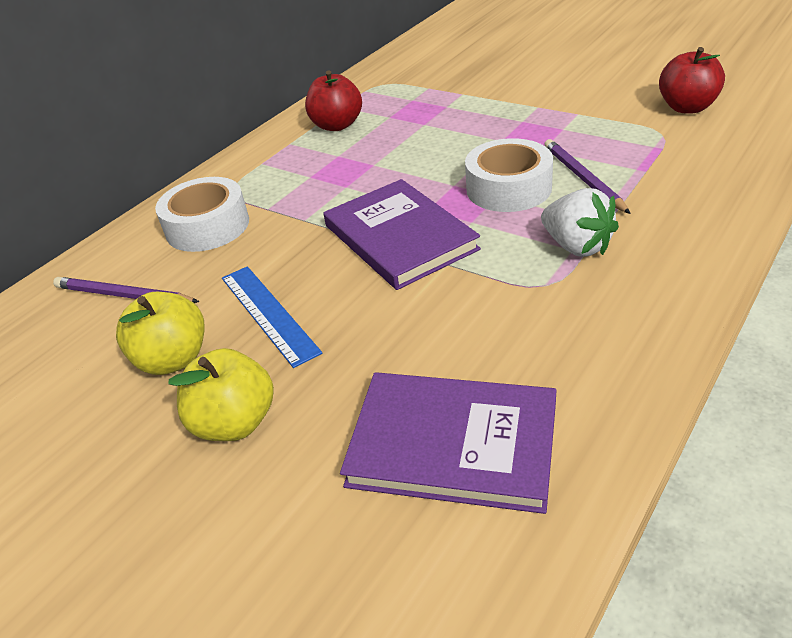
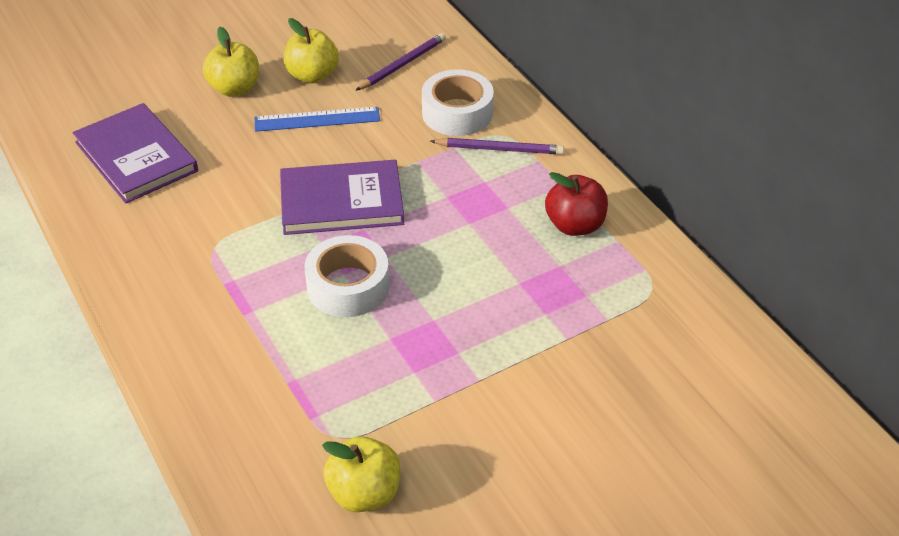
camera: 110 degrees right, 5 degrees up
purple book [340,372,557,514] -> purple book turned 75 degrees counterclockwise [72,103,198,204]
white strawberry [541,188,619,257] -> none
purple pencil [544,139,631,214] -> purple pencil moved to [430,138,564,155]
red apple [659,47,725,113] -> yellow apple [322,436,400,512]

